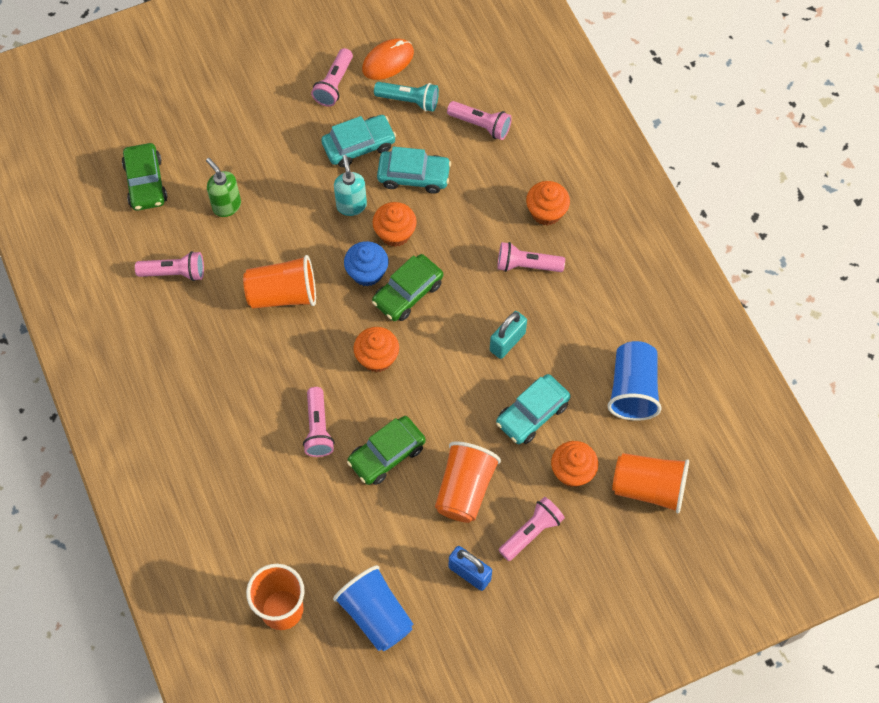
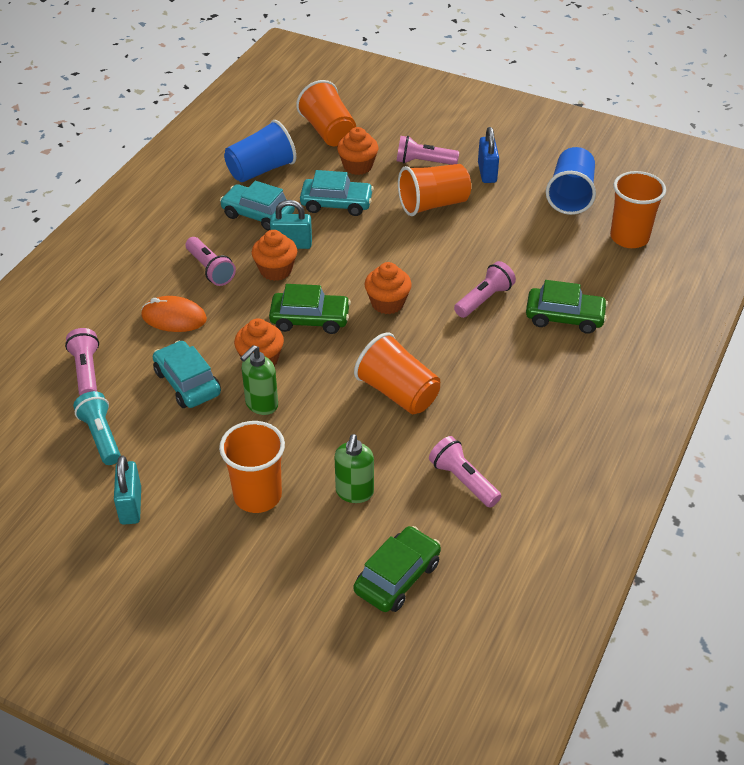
camera: 130 degrees left, 20 degrees down
pink flashlight [311,48,353,107] -> turquoise padlock [114,455,141,525]
turquoise car [321,115,396,168] -> turquoise car moved to [220,181,295,231]
turquoise soap dispenser [334,155,367,216] -> green soap dispenser [240,345,278,415]
blue cupcake [344,241,388,287] -> none
green car [347,416,426,485] -> green car moved to [526,280,608,334]
orange mouse [362,39,414,80] -> orange mouse moved to [141,296,207,332]
orange cupcake [526,181,570,226] -> orange cupcake moved to [252,230,297,281]
none -> orange cup [219,421,285,513]

